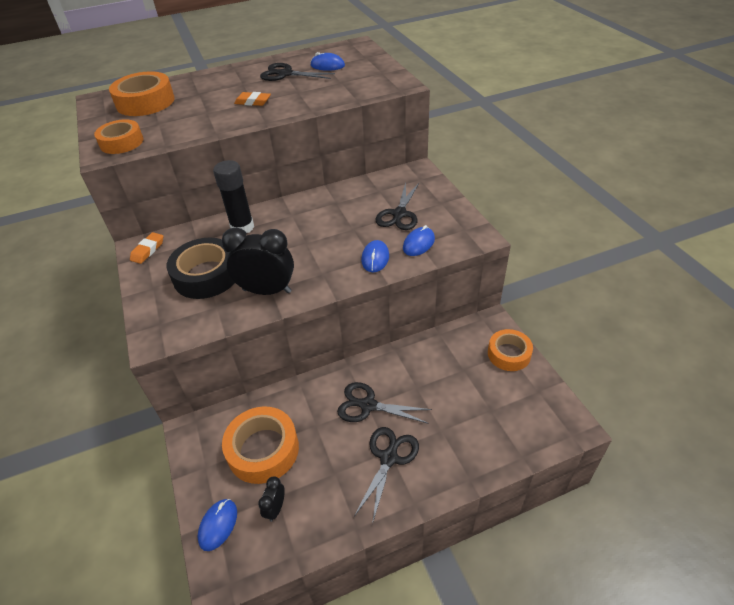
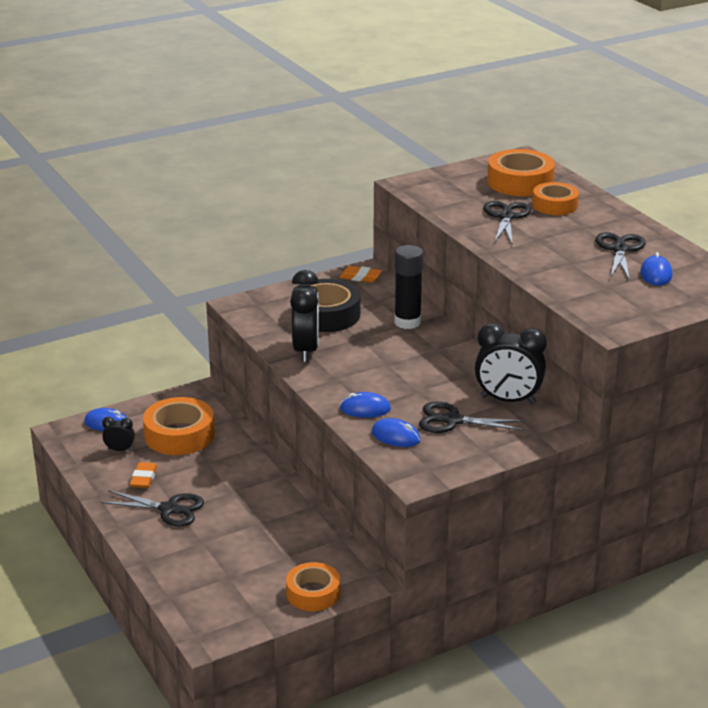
camera: 80 degrees right, 15 degrees down
orange tape [94,119,143,154] -> orange tape moved to [532,182,579,215]
orange eraser [234,92,271,106] -> orange eraser moved to [130,462,157,488]
black scissors [337,382,432,424] -> black scissors moved to [483,201,531,243]
none -> black clock [475,323,547,404]

